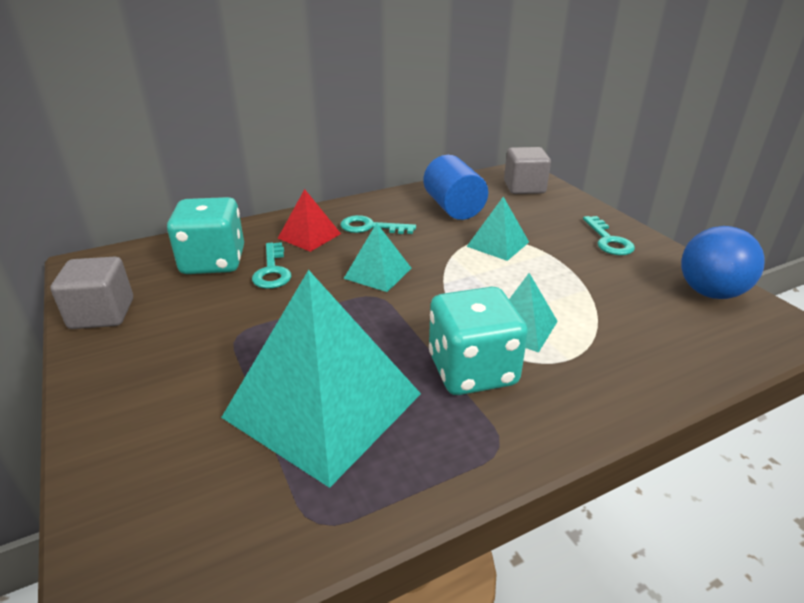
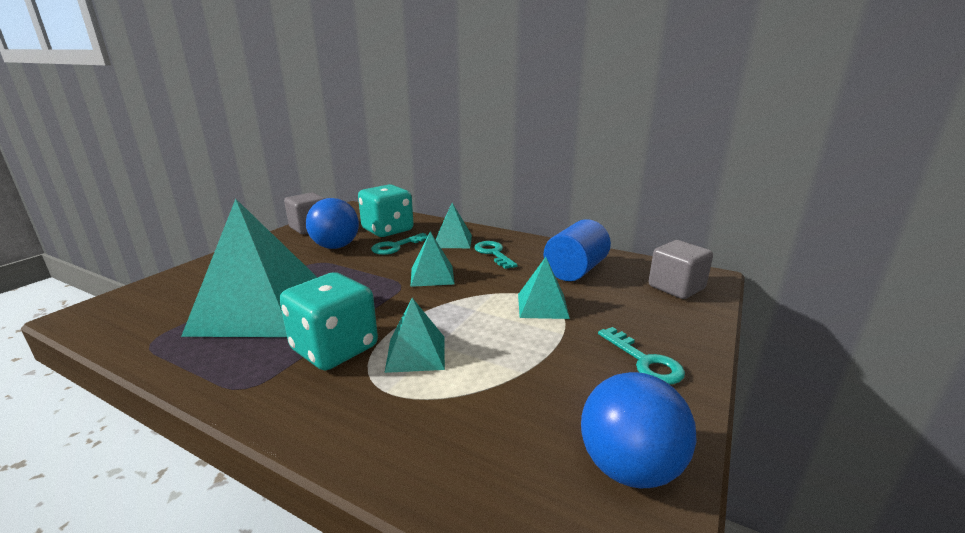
camera: 55 degrees right, 10 degrees down
red pyramid [278,189,341,252] -> turquoise pyramid [436,203,472,248]
turquoise key [583,216,635,255] -> turquoise key turned 75 degrees counterclockwise [598,327,685,384]
none -> blue ball [306,198,359,249]

